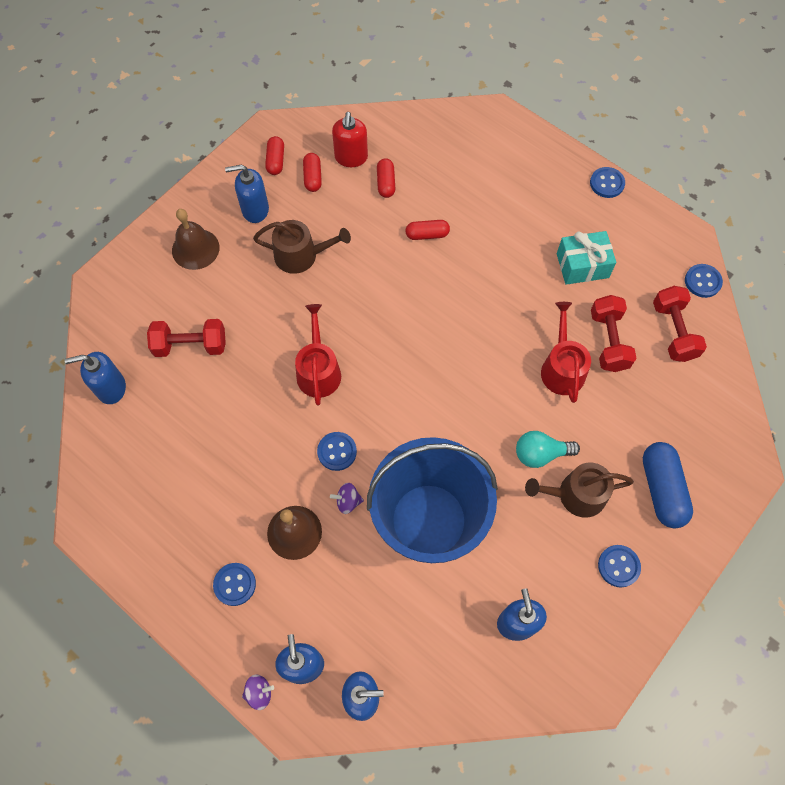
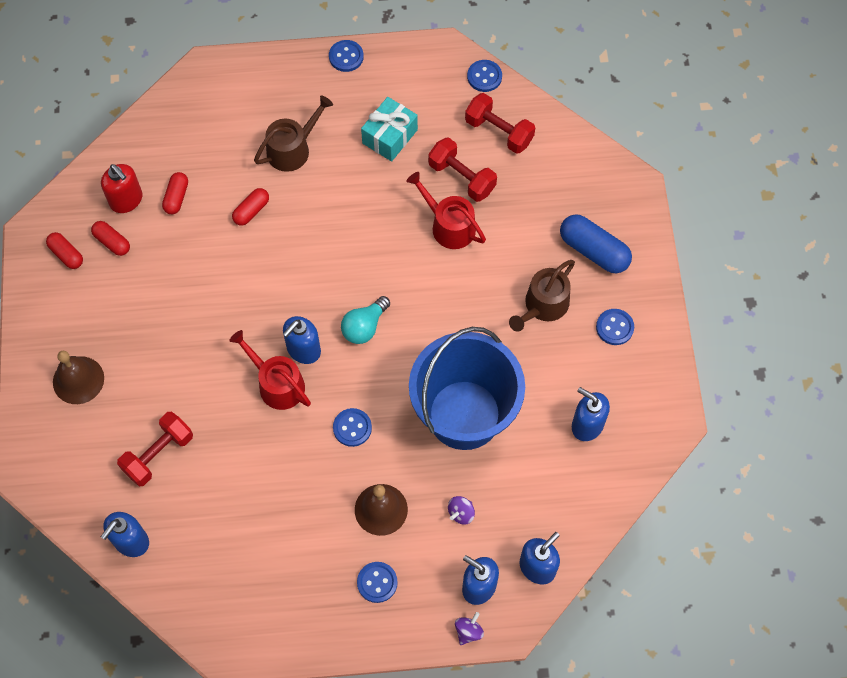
camera: 45 degrees left, 0 degrees up
blue soap dispenser [225,165,269,223] -> blue soap dispenser moved to [283,316,321,364]
brown watering can [253,220,351,274] -> brown watering can moved to [254,95,333,172]
purple spinning top [330,483,364,514] -> purple spinning top moved to [448,496,475,524]
red capsule [377,158,395,198] -> red capsule turned 60 degrees clockwise [162,172,188,214]
turquoise light bulb [516,431,580,468] -> turquoise light bulb moved to [341,296,390,344]

